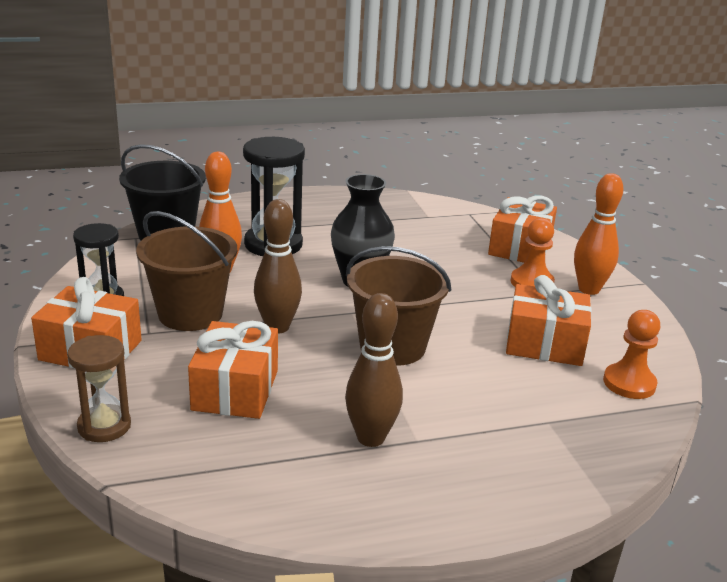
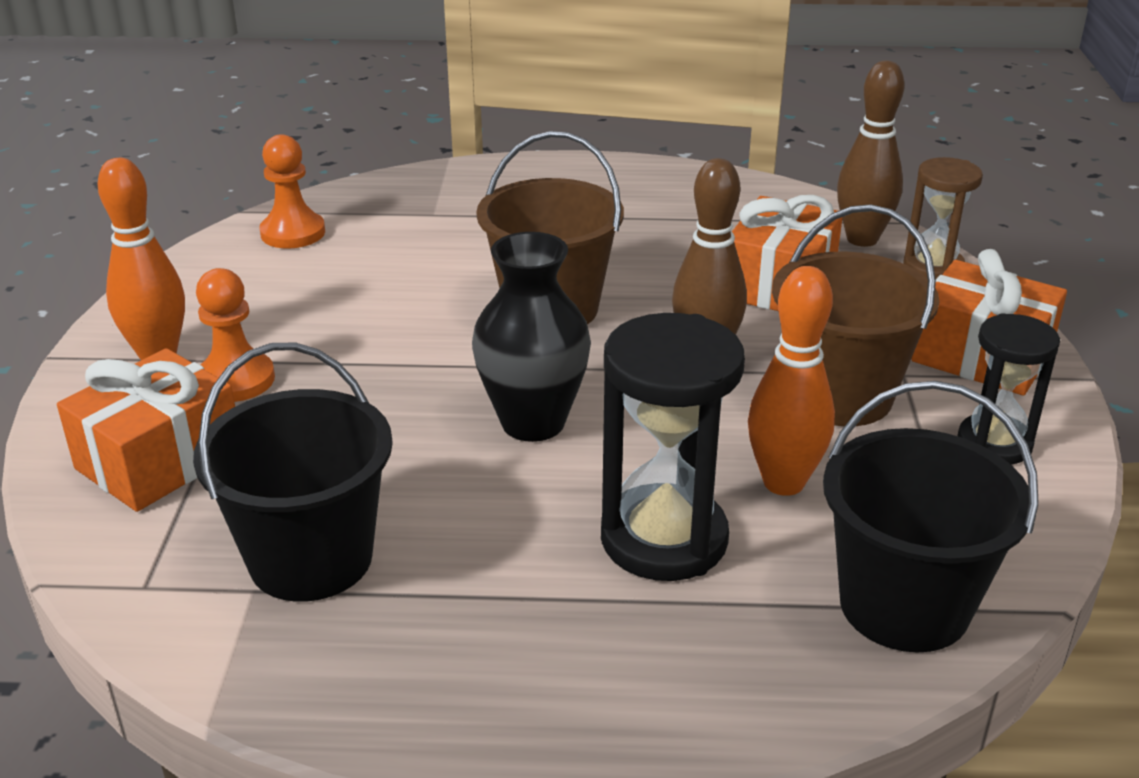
camera: 160 degrees left, 5 degrees up
brown bowling pin [345,293,403,447] -> brown bowling pin moved to [837,60,905,247]
orange gift [506,275,592,366] -> none
none -> black bucket [193,343,393,602]

